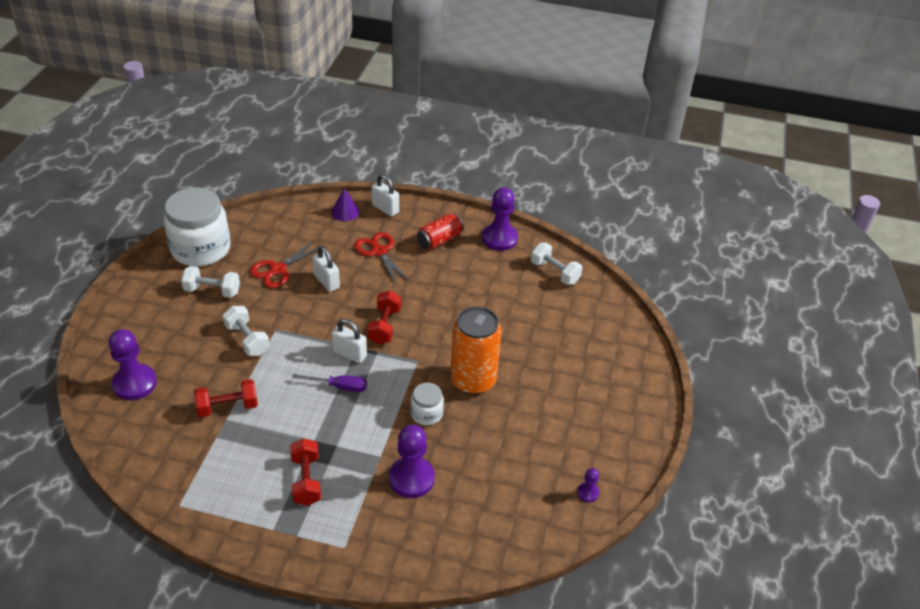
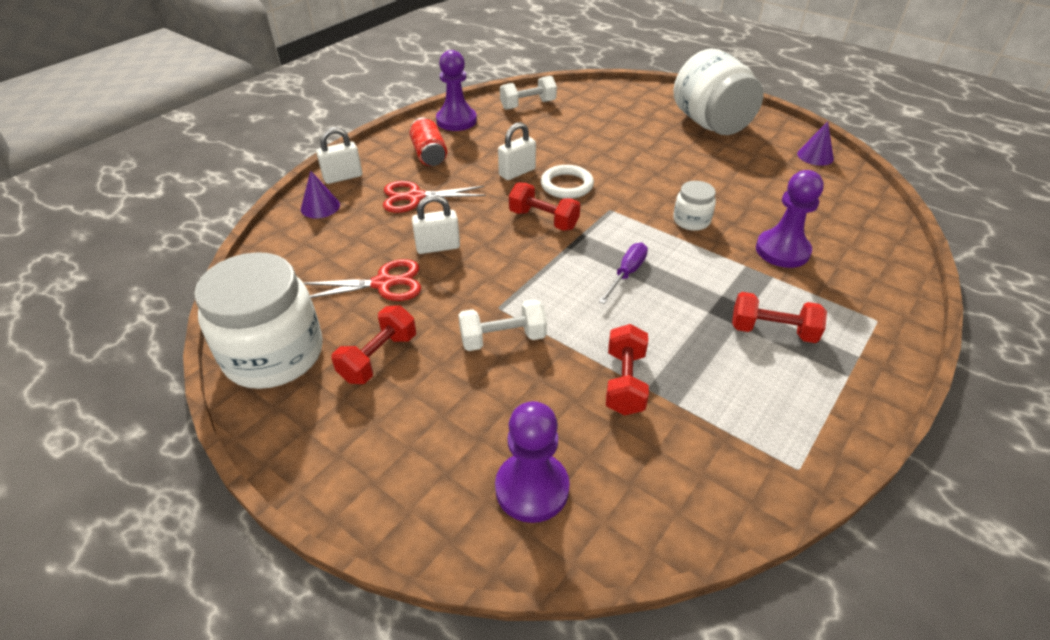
camera: 65 degrees left, 0 degrees up
white dumbbell [181,266,240,298] -> red dumbbell [332,305,416,384]
red scissors [250,240,325,288] -> red scissors turned 75 degrees counterclockwise [304,259,421,301]
white padlock [332,319,367,363] -> white padlock moved to [498,122,536,180]
orange can [450,306,502,395] -> none
purple pawn [577,468,599,502] -> purple cone [797,122,834,166]
none -> white ring [541,165,594,199]
none -> white jar [674,49,764,135]

